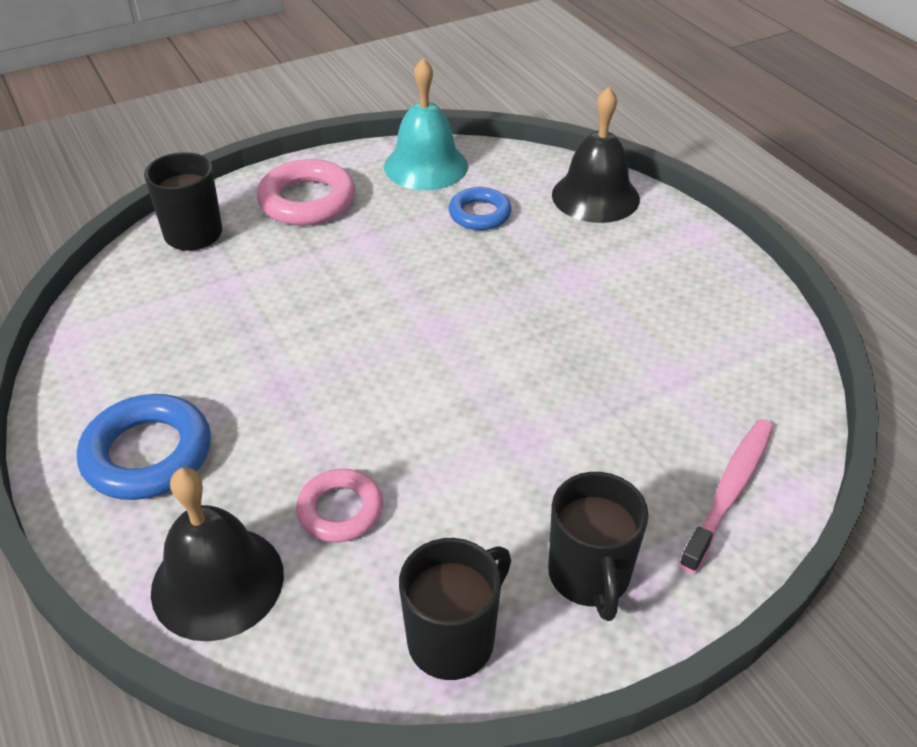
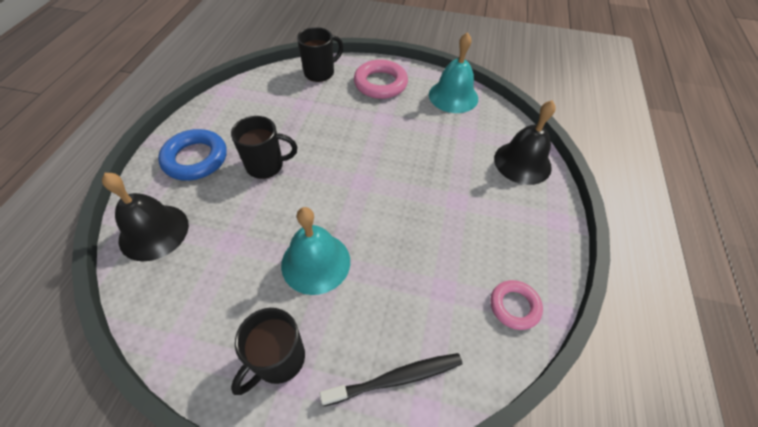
camera: 40 degrees right, 10 degrees up
pink ring [296,469,383,542] -> pink ring moved to [491,280,543,330]
black mug [399,538,511,680] -> black mug moved to [231,116,297,179]
blue ring [449,187,512,230] -> none
pink toothbrush [679,419,773,573] -> black toothbrush [320,353,462,406]
none -> turquoise bell [281,207,350,295]

